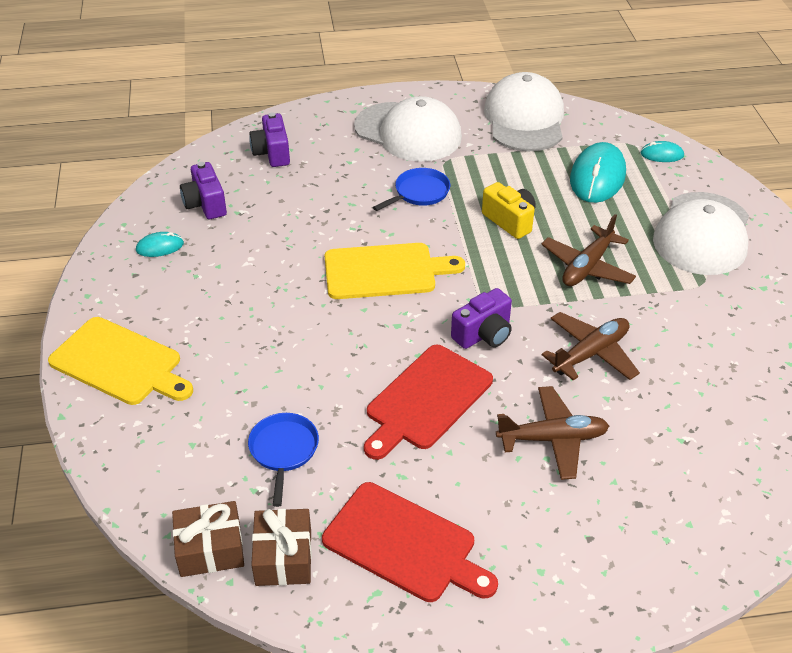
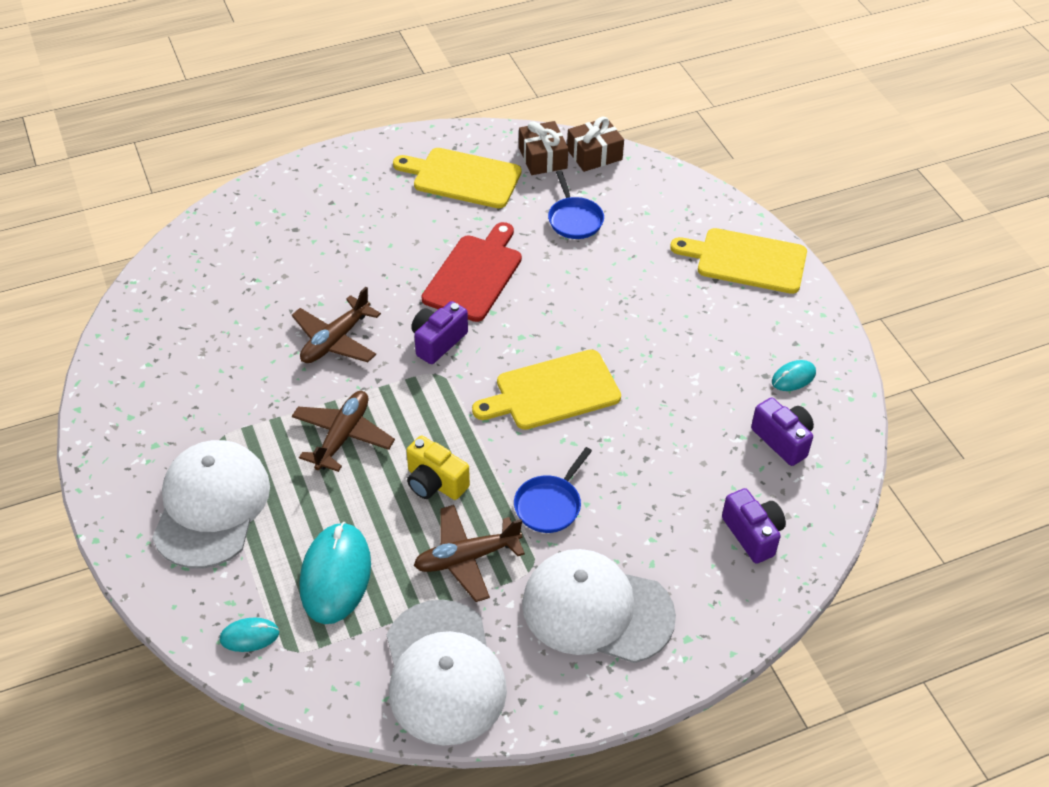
camera: 165 degrees right, 5 degrees up
red cutting board [322,482,498,602] -> yellow cutting board [393,148,521,208]
brown plane [496,386,609,480] -> brown plane moved to [414,505,525,602]

